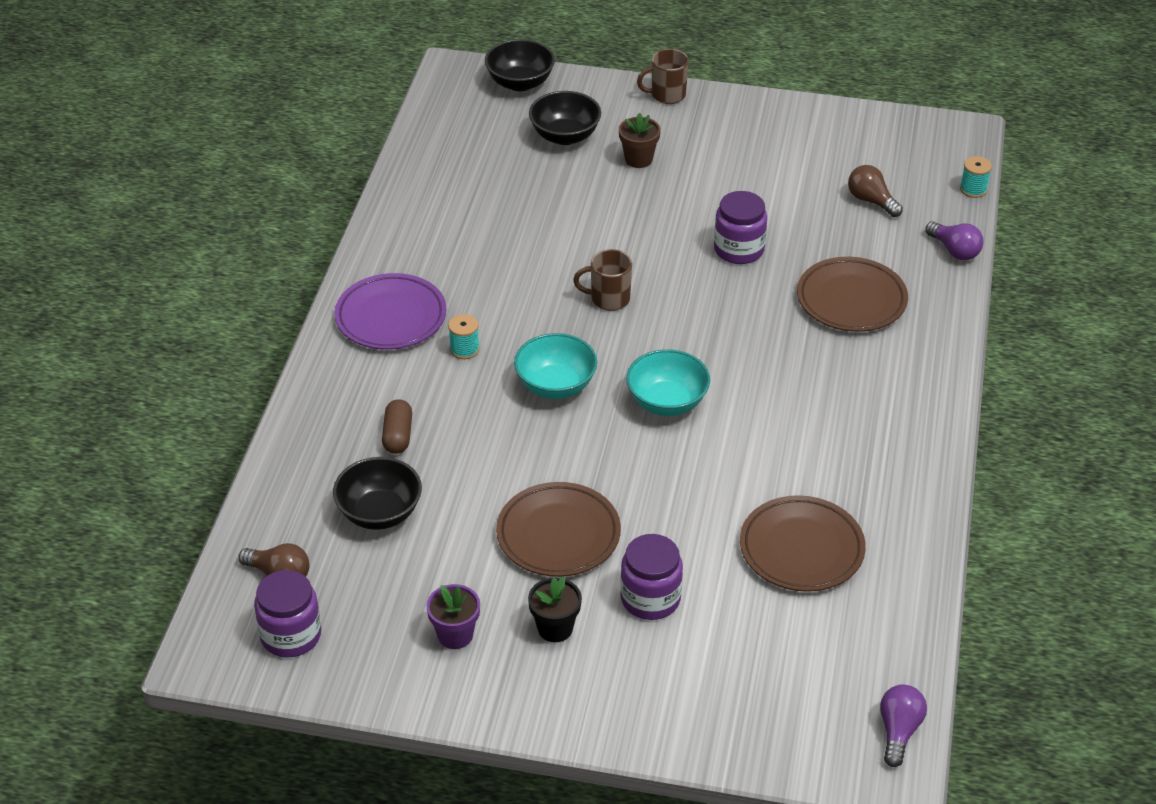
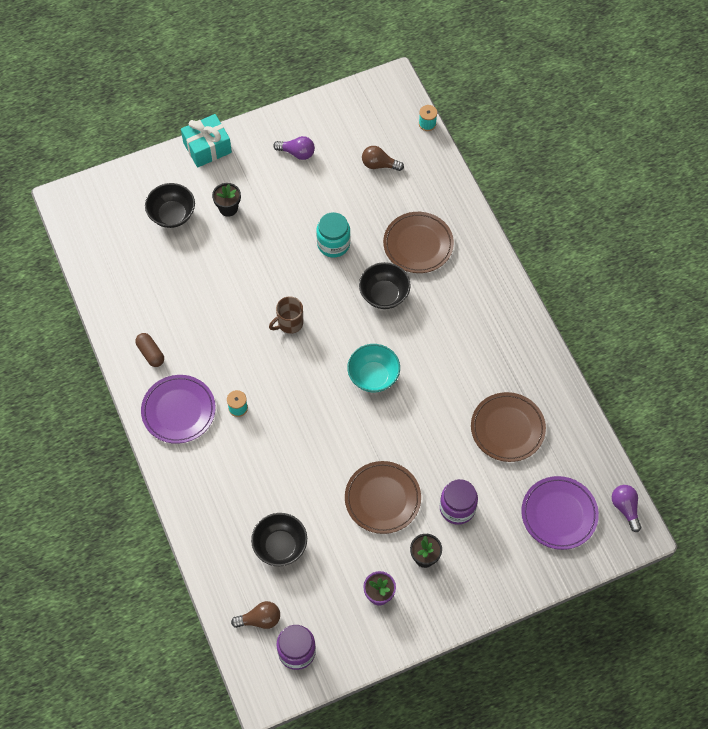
camera: 35 degrees left, 20 degrees up
brown capsule [382,399,412,454] -> brown capsule moved to [135,333,164,367]
black bowl [485,39,555,91] -> black bowl moved to [359,262,411,309]
turquoise bowl [514,333,597,399] -> none
brown flower pot [619,113,661,168] -> black flower pot [212,183,241,217]
brown mug [637,49,689,104] -> turquoise gift [181,114,232,168]
purple jar [714,191,767,264] -> turquoise jar [317,212,350,258]
purple light bulb [925,221,983,260] -> purple light bulb moved to [273,136,315,160]
none -> purple plate [521,476,599,550]

